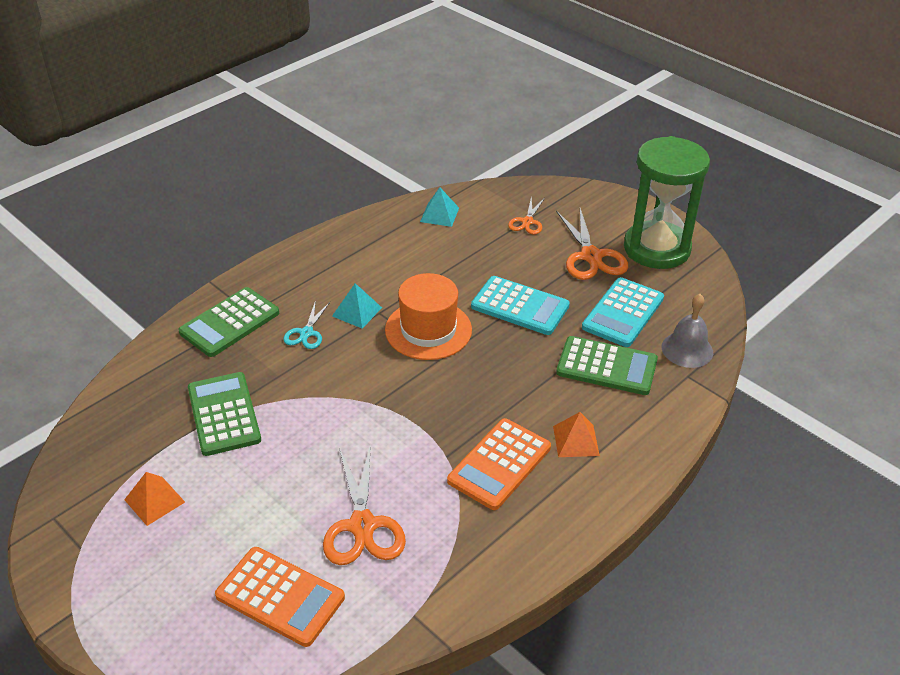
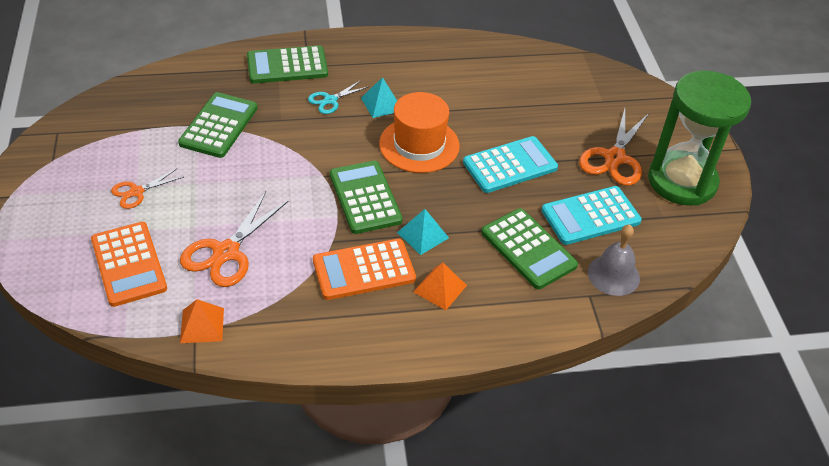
camera: 35 degrees right, 5 degrees up
orange pyramid [124,472,185,526] -> orange pyramid moved to [180,299,224,343]
turquoise pyramid [420,187,459,227] -> turquoise pyramid moved to [397,209,449,255]
turquoise calculator [471,276,570,335] -> turquoise calculator turned 90 degrees counterclockwise [463,136,558,193]
orange scissors [508,196,545,235] -> orange scissors moved to [111,169,184,209]
none -> green calculator [330,161,403,234]

